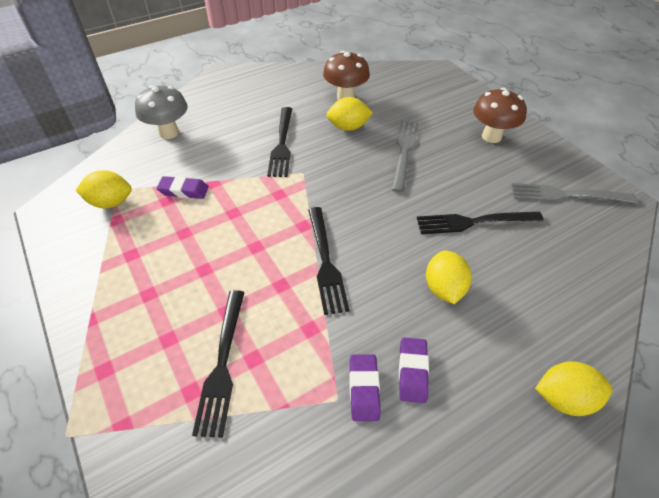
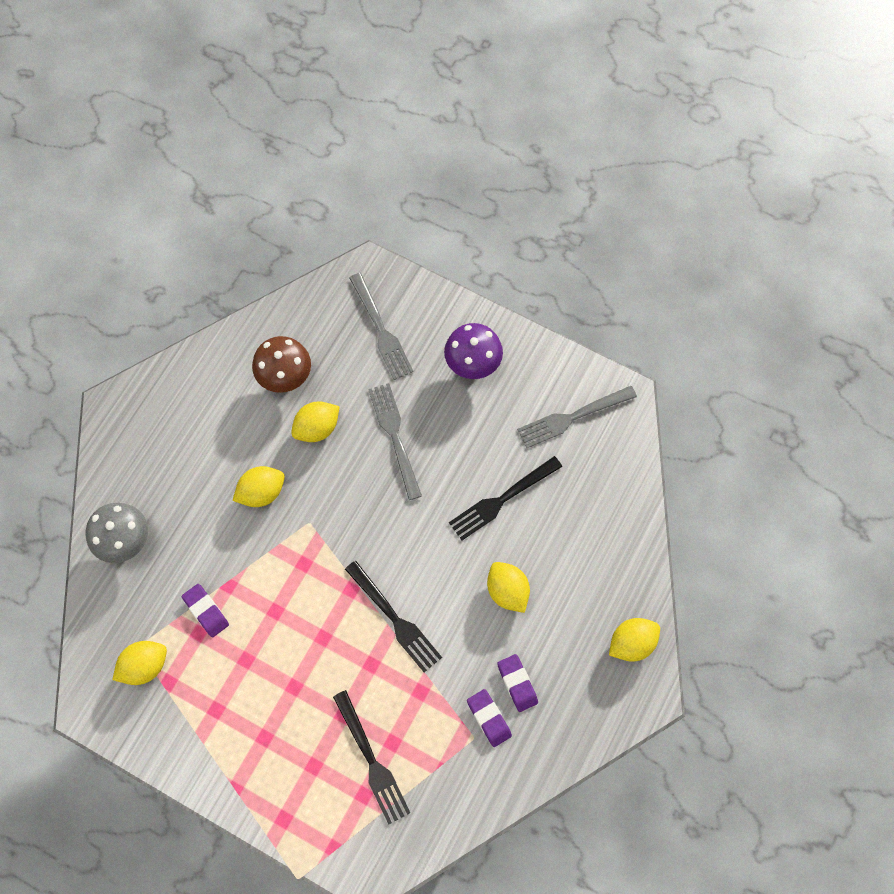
camera: 30 degrees left, 20 degrees up
purple eraser [157,176,209,199] -> purple eraser turned 75 degrees clockwise [182,584,229,637]
black fork [267,107,292,177] -> yellow lemon [232,466,285,507]
brown mushroom [473,88,527,143] -> purple mushroom [444,323,503,379]
none -> grey fork [349,273,414,380]

